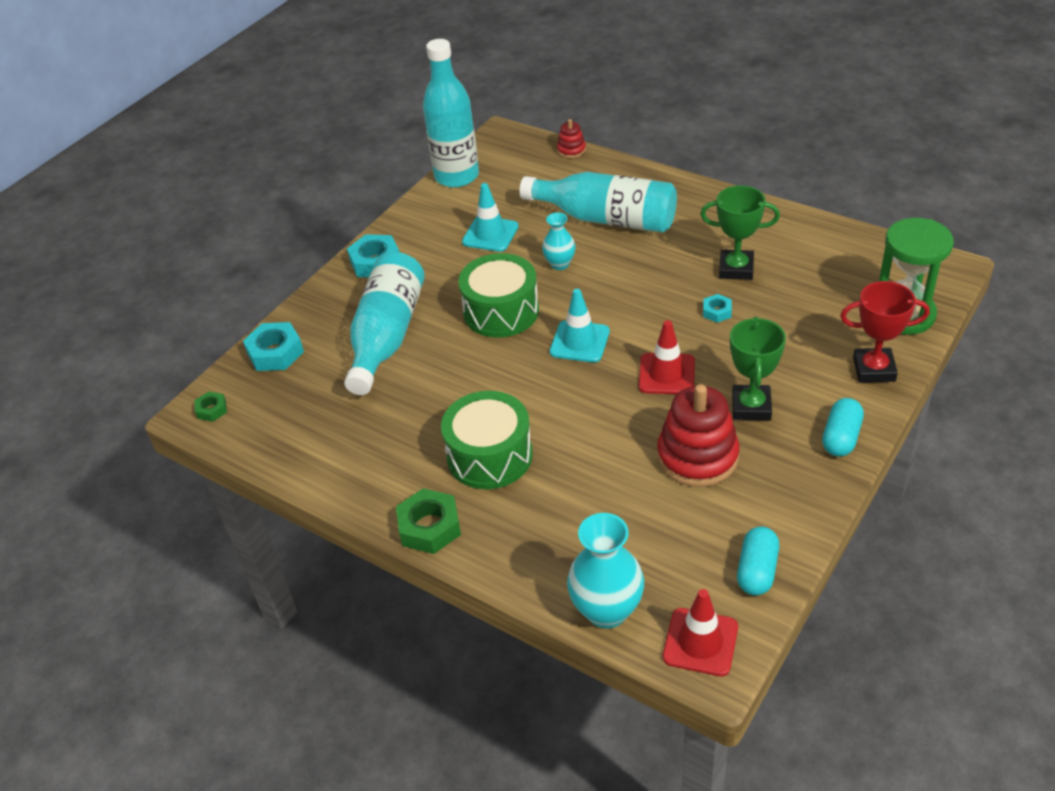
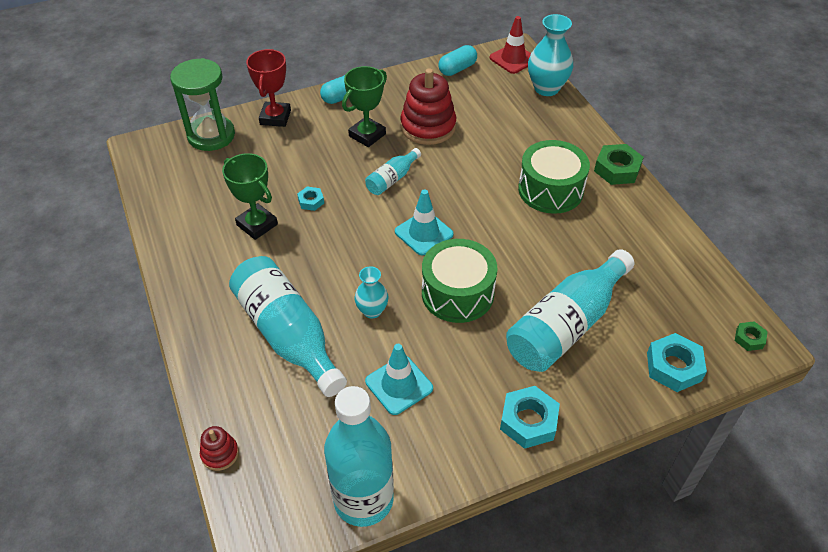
camera: 150 degrees left, 5 degrees up
red traffic cone [639,320,695,394] -> turquoise bottle [365,148,421,195]
red trophy [840,281,930,383] -> red trophy turned 60 degrees clockwise [246,49,291,127]

